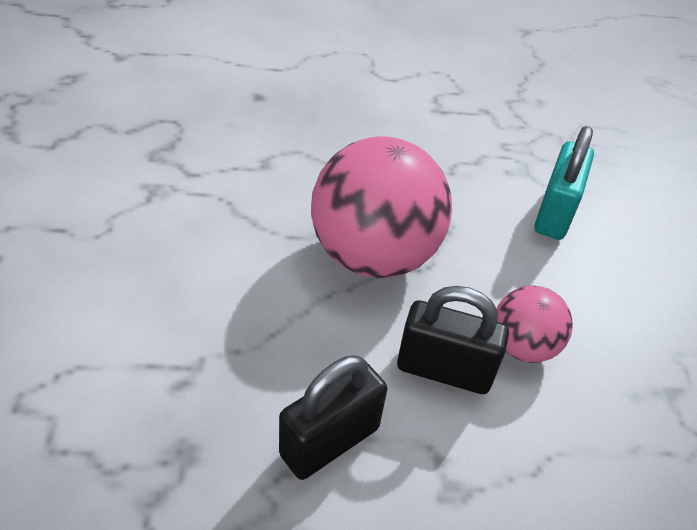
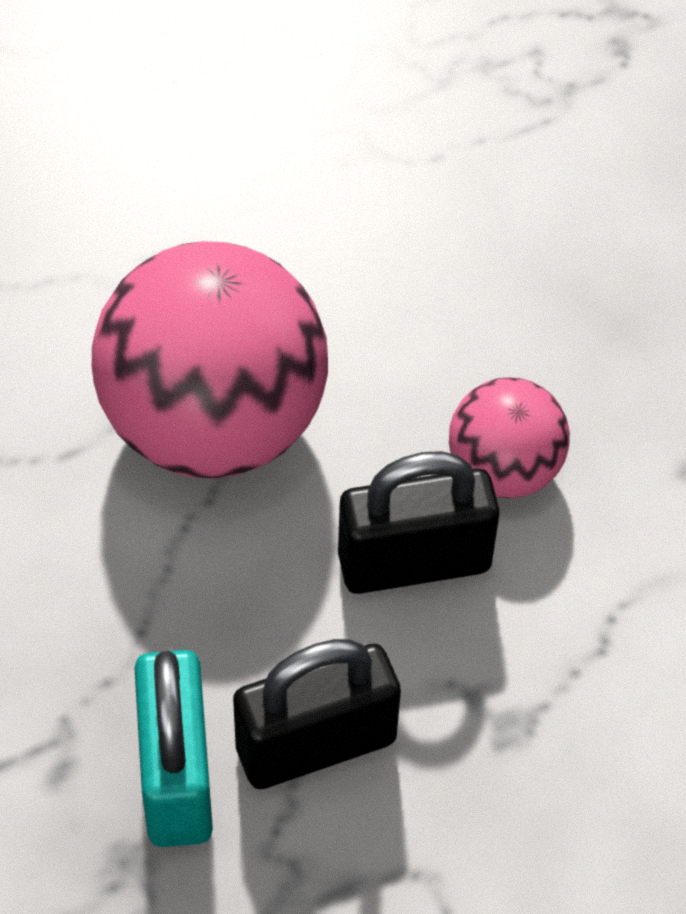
camera: 25 degrees left, 10 degrees up
black padlock [279,355,387,480] -> black padlock turned 45 degrees clockwise [233,639,401,789]
turquoise padlock [534,126,594,240] -> turquoise padlock moved to [134,650,213,847]

